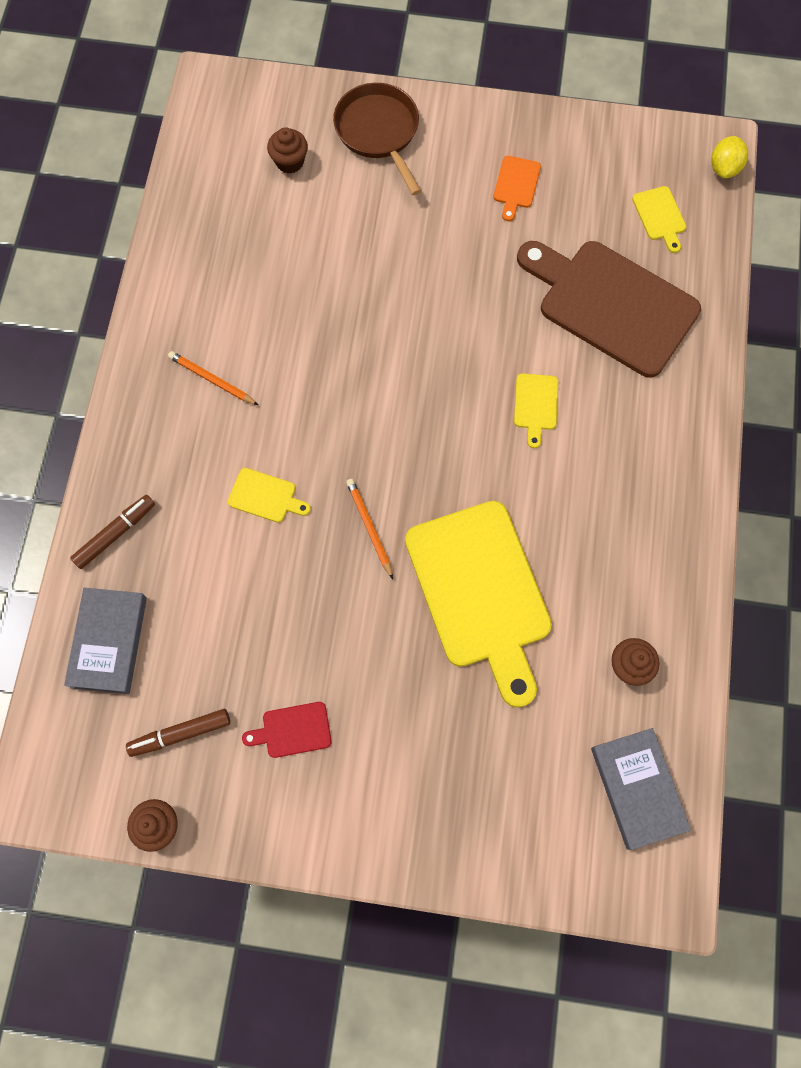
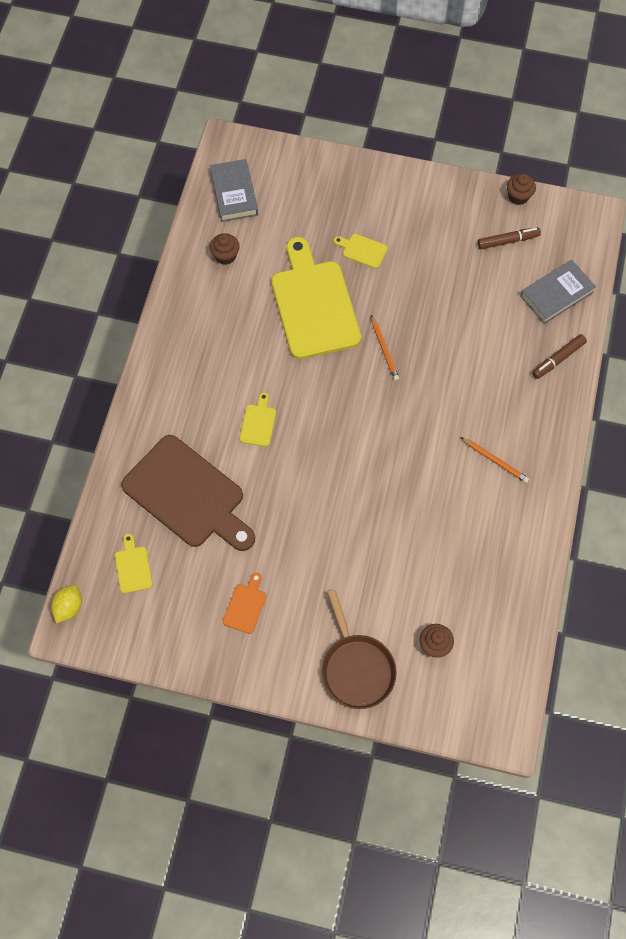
camera: 175 degrees left, 5 degrees down
grey book [64,588,147,694] -> grey book turned 45 degrees clockwise [520,260,596,324]
yellow cutting board [228,468,311,523] -> yellow cutting board moved to [333,234,388,269]
red cutting board [242,702,331,758] -> none

